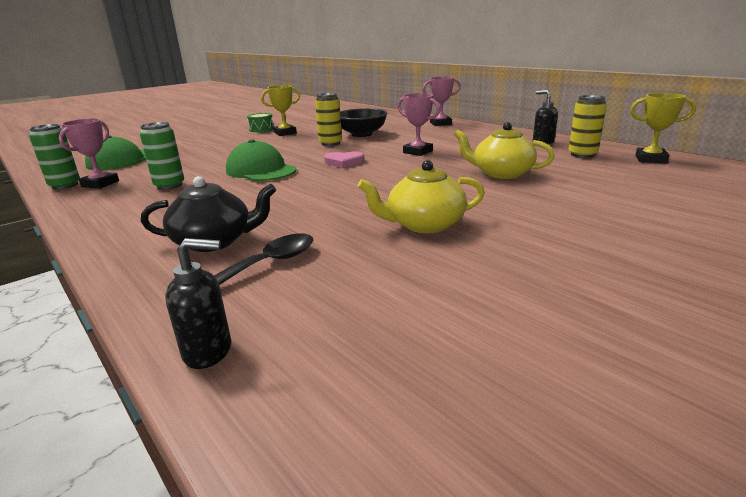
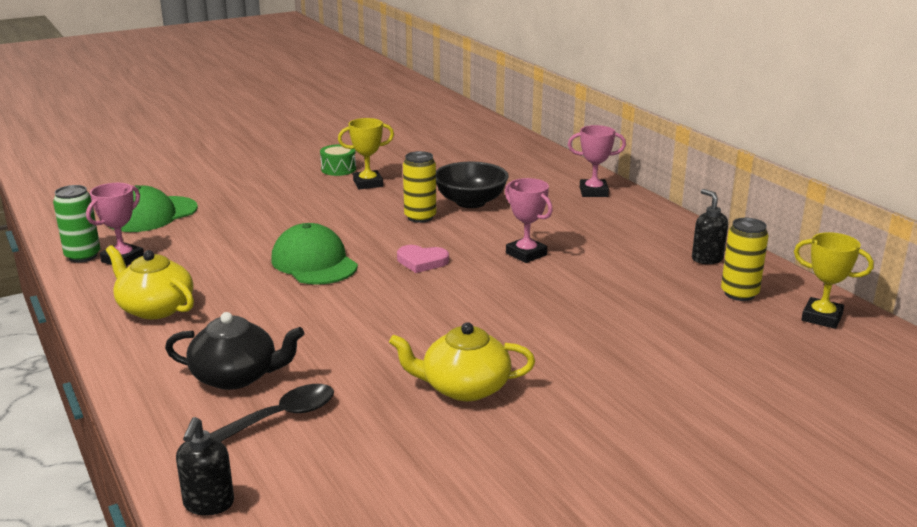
camera: 10 degrees right, 0 degrees up
green can [140,122,184,190] -> none
black soap dispenser [165,238,231,369] -> black soap dispenser turned 90 degrees clockwise [176,417,234,516]
yellow teapot [454,122,555,179] -> yellow teapot moved to [106,245,194,319]

